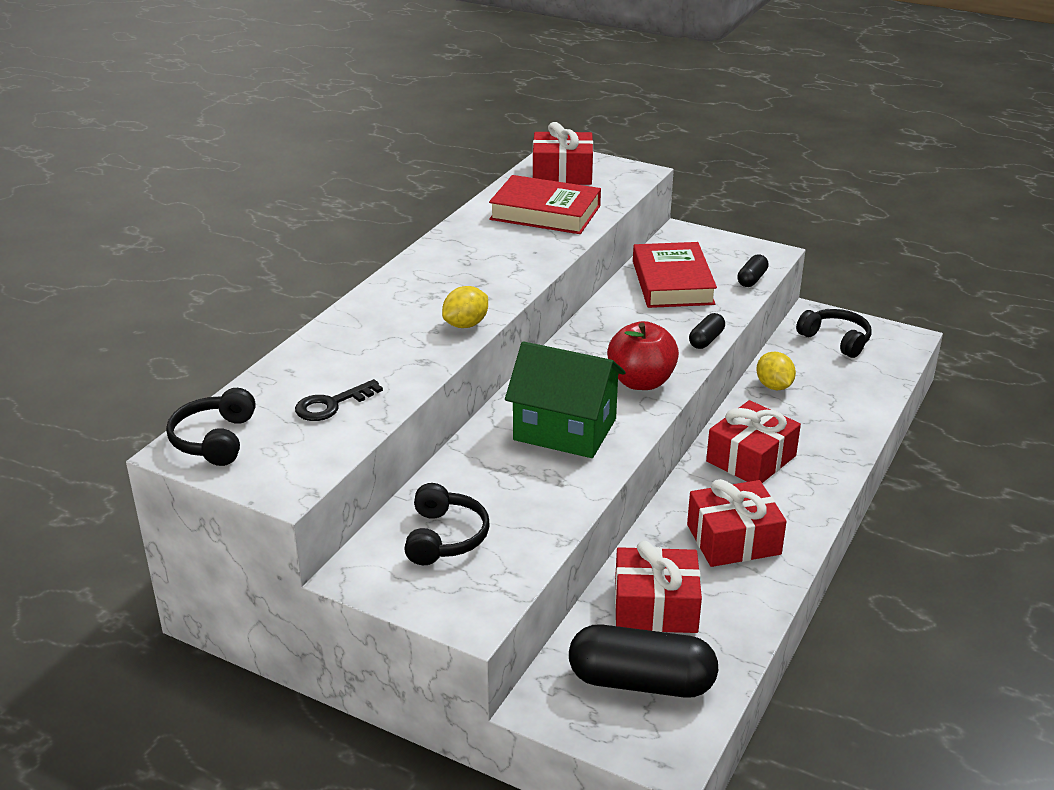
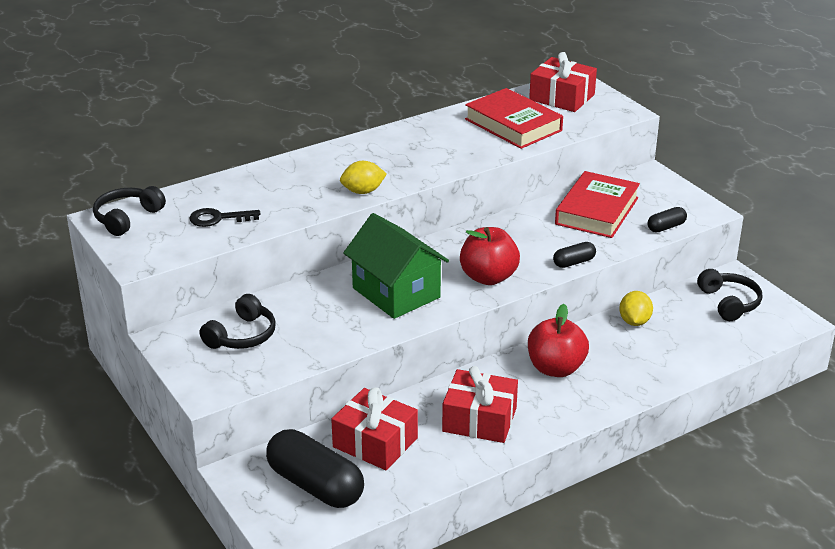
camera: 30 degrees right, 0 degrees up
red gift [706,400,801,483] -> red apple [528,304,589,377]

